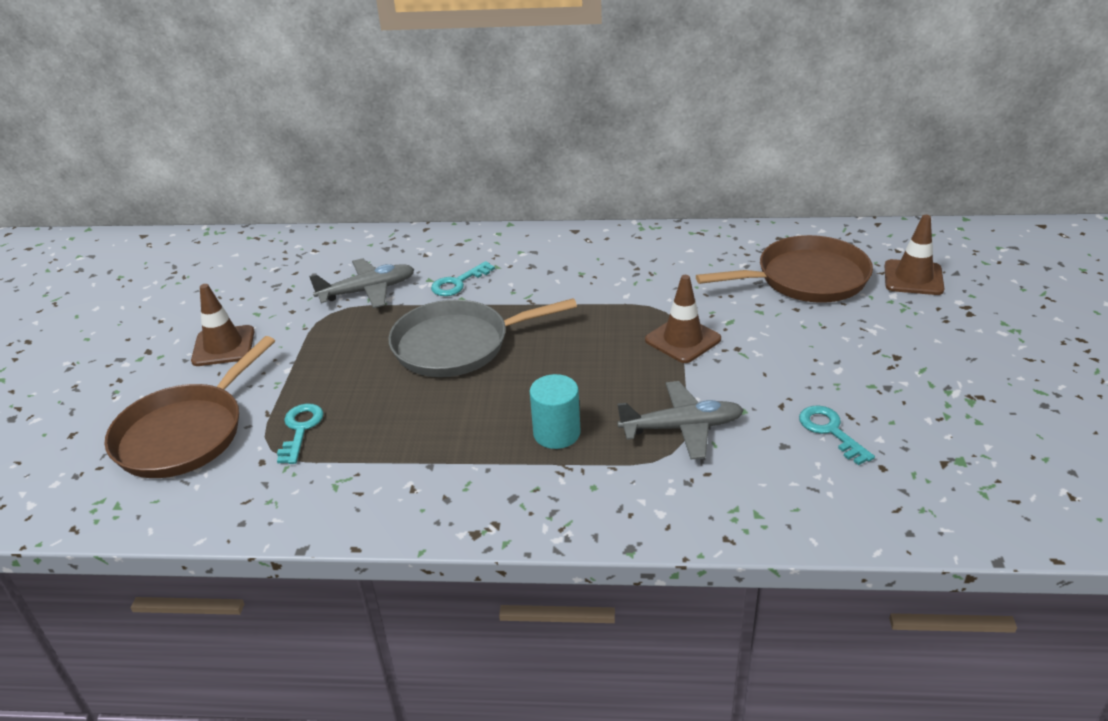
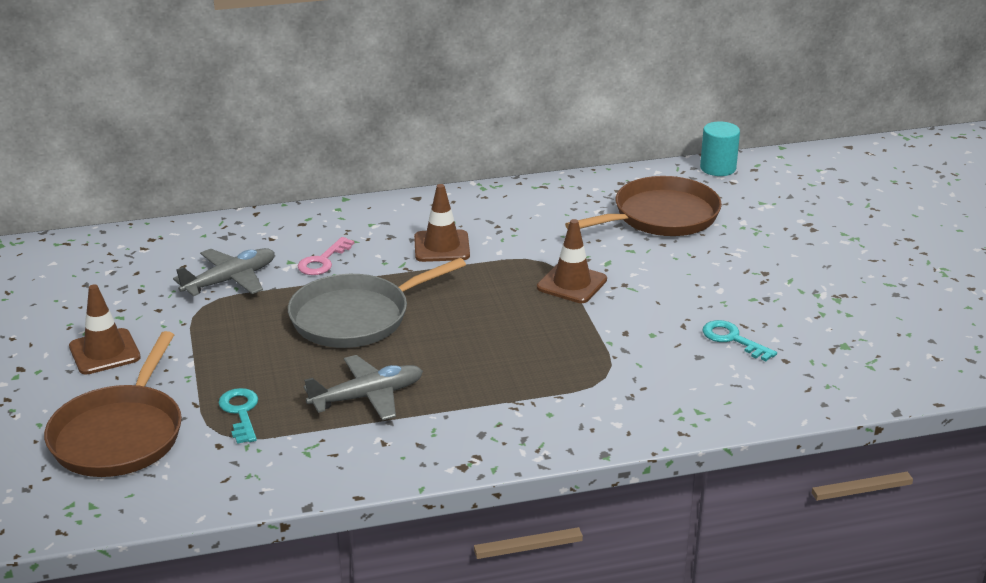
camera: 20 degrees left, 5 degrees down
turquoise key [431,261,495,296] -> pink key [298,237,354,275]
turquoise cylinder [530,374,581,449] -> turquoise cylinder moved to [700,121,740,176]
grey plane [617,381,744,459] -> grey plane moved to [304,355,423,420]
brown traffic cone [885,215,944,295] -> brown traffic cone moved to [414,184,470,262]

